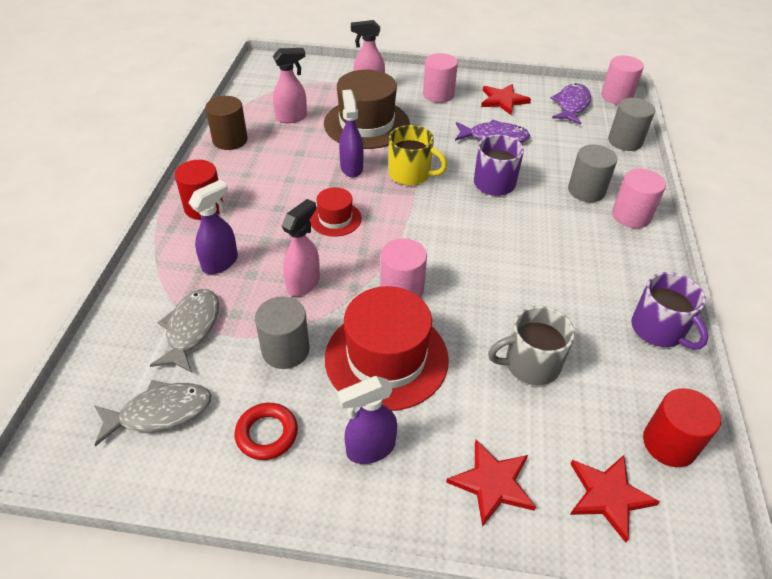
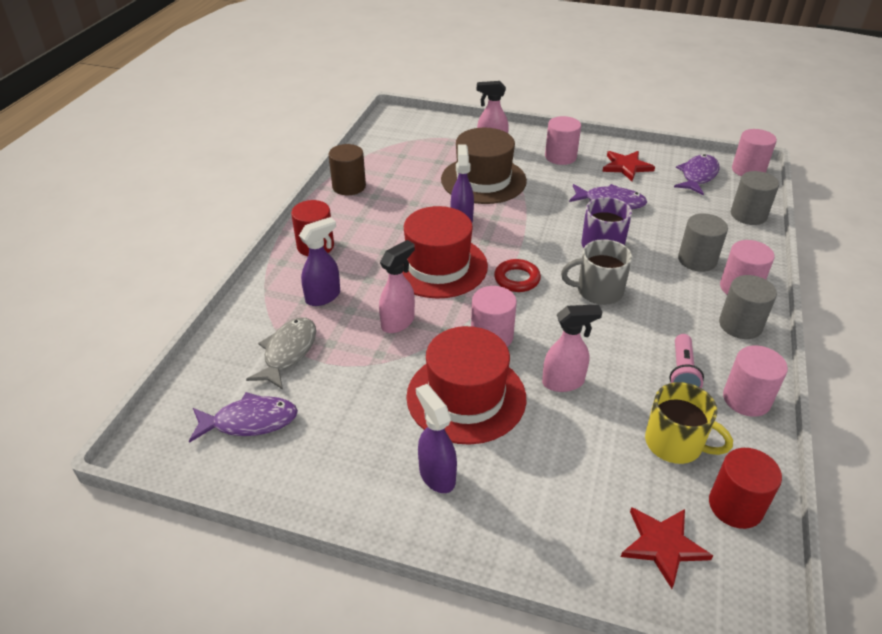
camera: 10 degrees right, 5 degrees down
grey fish [94,380,212,446] -> purple fish [189,392,298,443]
red ring [235,403,298,460] -> red ring moved to [494,259,541,292]
grey cylinder [255,297,310,369] -> grey cylinder moved to [719,275,777,339]
pink spray bottle [273,48,307,123] -> pink spray bottle moved to [542,305,602,392]
red hat [310,187,362,237] -> red hat [402,206,488,299], size x1.94
purple spray bottle [337,376,397,464] -> purple spray bottle turned 75 degrees clockwise [416,384,457,493]
yellow mug [389,125,447,186] -> yellow mug moved to [645,382,733,464]
red star [446,440,536,527] -> none
grey mug [488,306,575,385] -> grey mug moved to [561,239,633,305]
purple mug [632,272,708,349] -> pink cylinder [723,346,788,417]
none -> pink flashlight [669,334,704,388]

